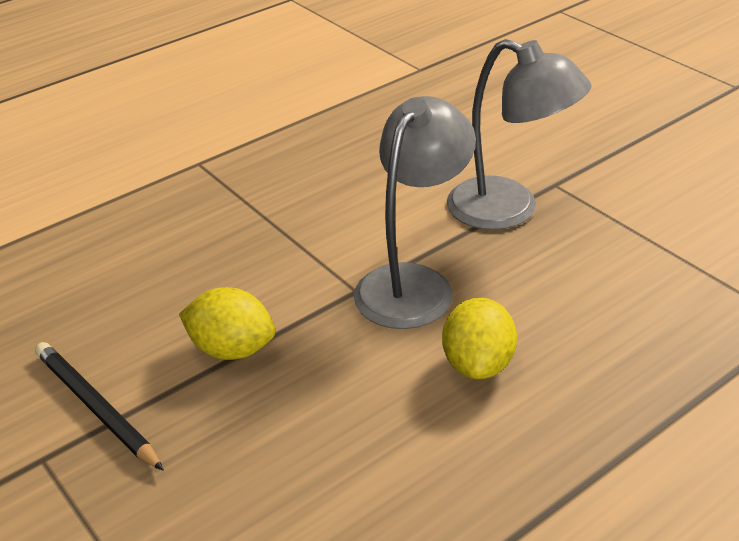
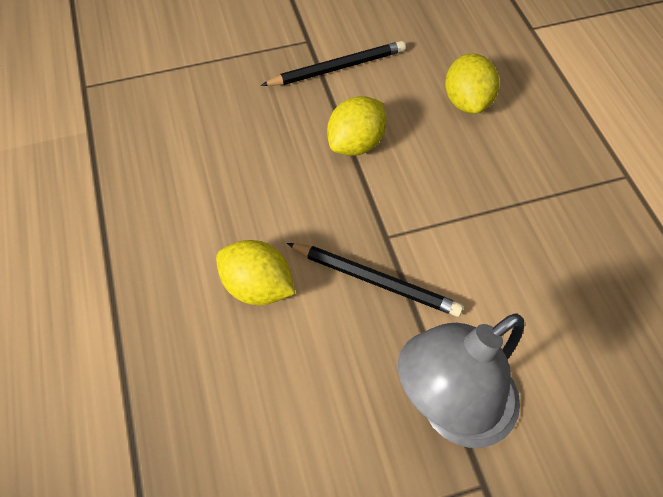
camera: 110 degrees right, 20 degrees up
grey lamp [354,96,476,329] -> black pencil [287,243,464,317]
none -> yellow lemon [445,53,499,114]

